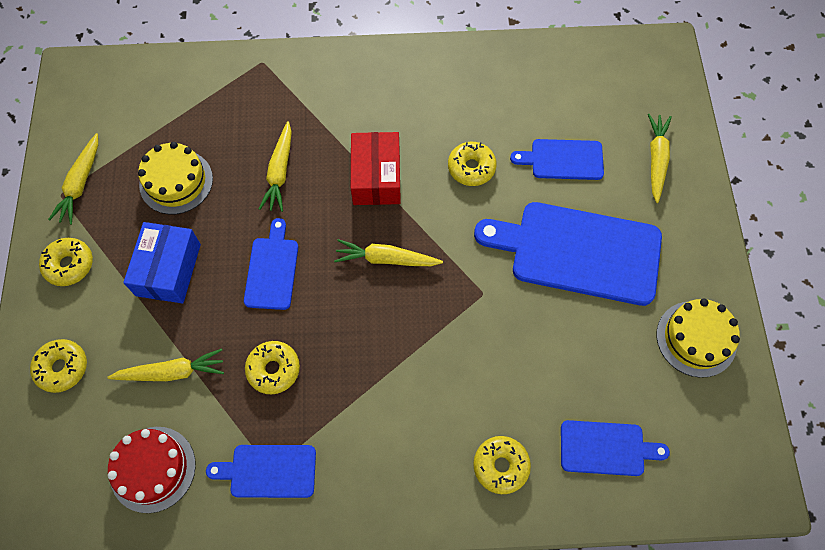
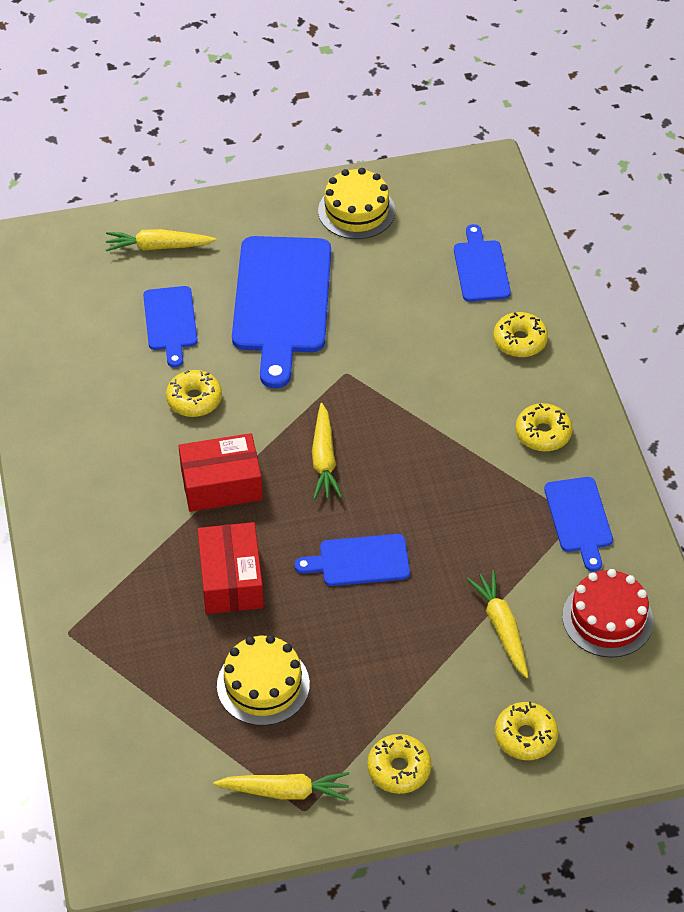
camera: 100 degrees left, 15 degrees down
blue box [123,222,201,304] -> none
yellow donut [245,341,300,394] -> yellow donut moved to [516,403,572,452]
yellow carrot [259,121,292,212] -> red box [197,522,264,614]

